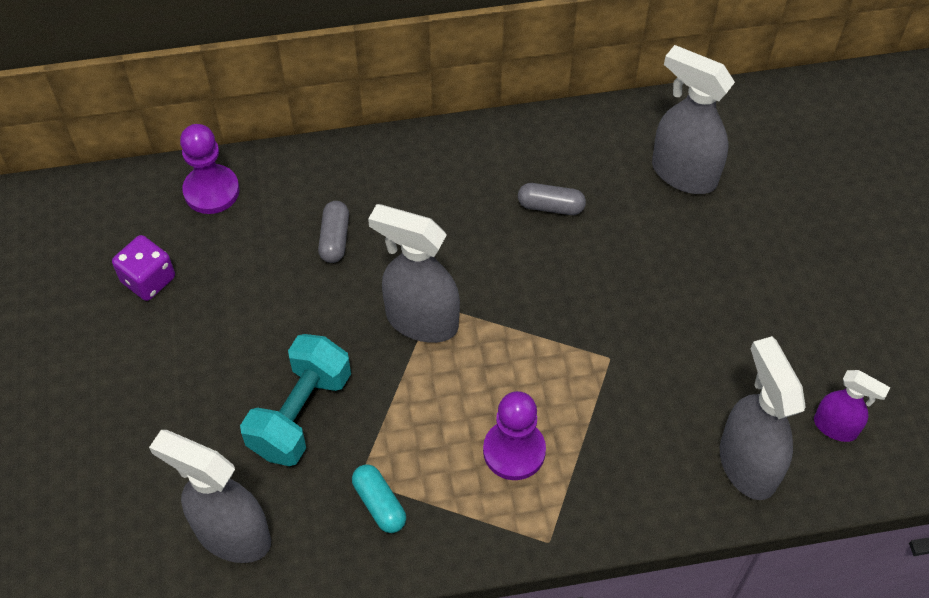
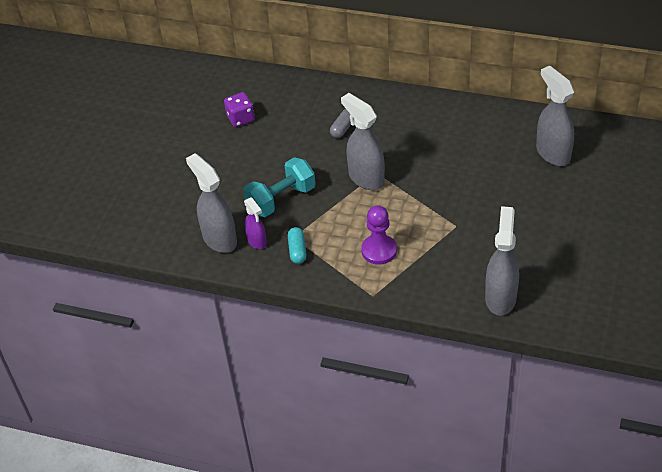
camera: 30 degrees right, 10 degrees down
purple pawn [180,124,240,214] -> none
grey capsule [518,183,586,215] -> none
purple spray bottle [814,370,890,442] -> purple spray bottle moved to [244,197,267,249]

